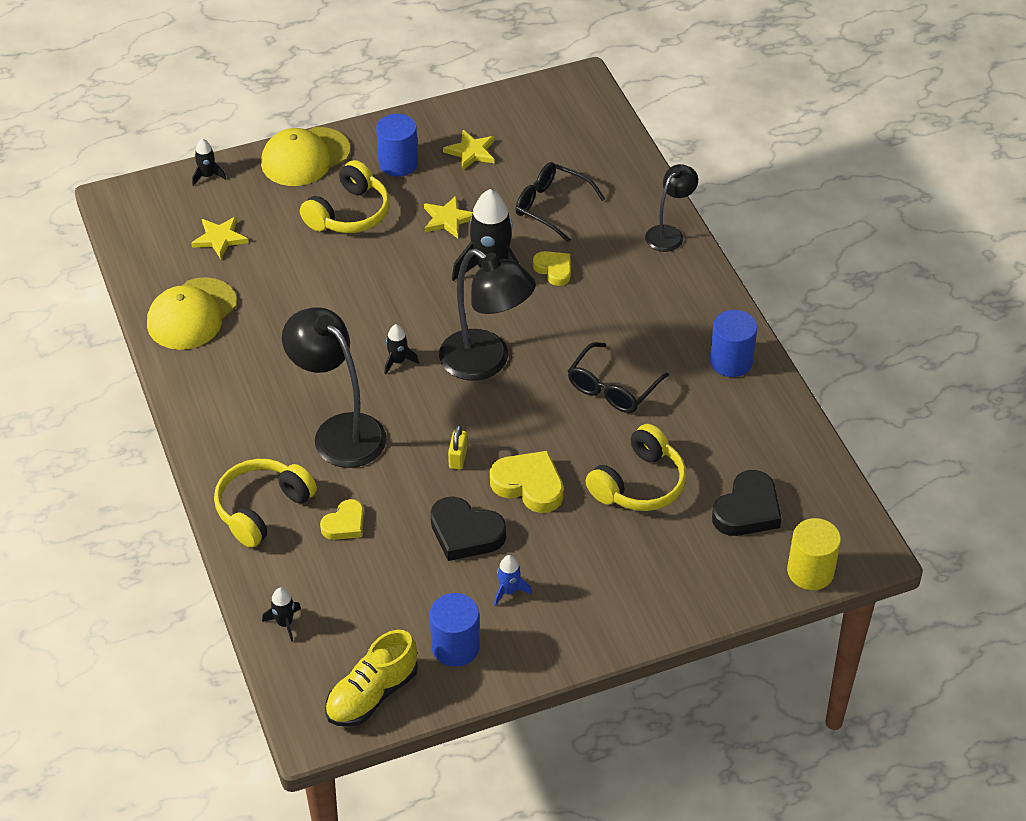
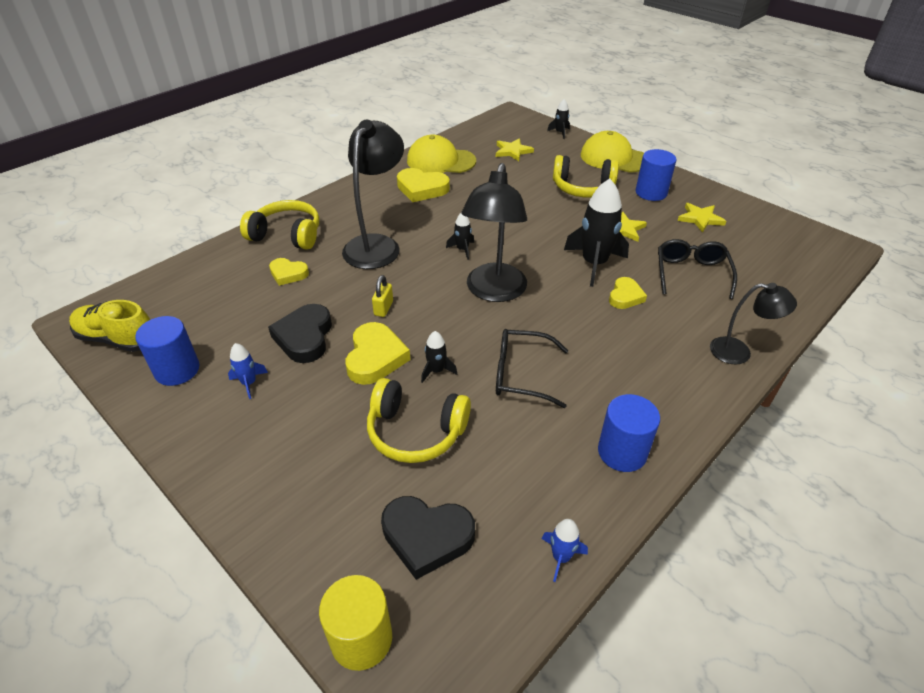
camera: 65 degrees right, 5 degrees down
black rocket [262,588,301,642] -> black rocket moved to [421,331,457,383]
yellow padlock [448,425,467,470] -> yellow padlock turned 60 degrees counterclockwise [372,275,393,317]
none -> yellow heart [397,168,450,202]
none -> blue rocket [542,519,588,582]

